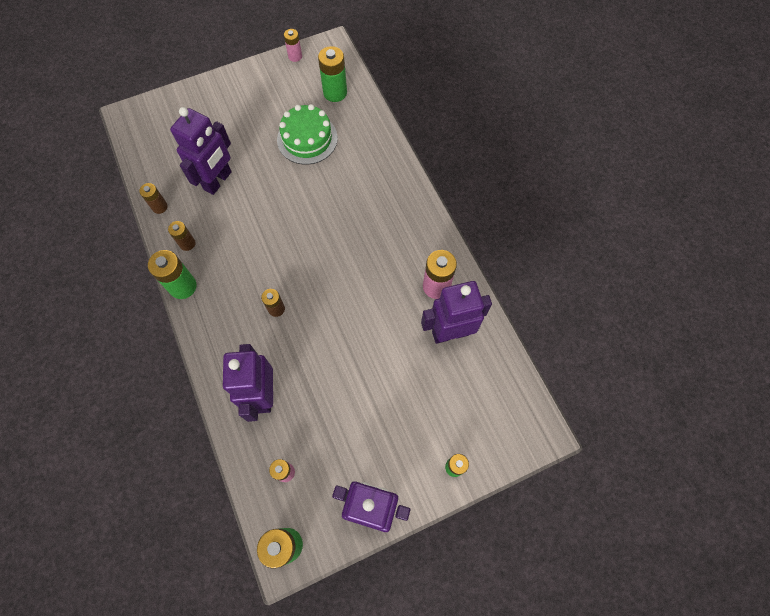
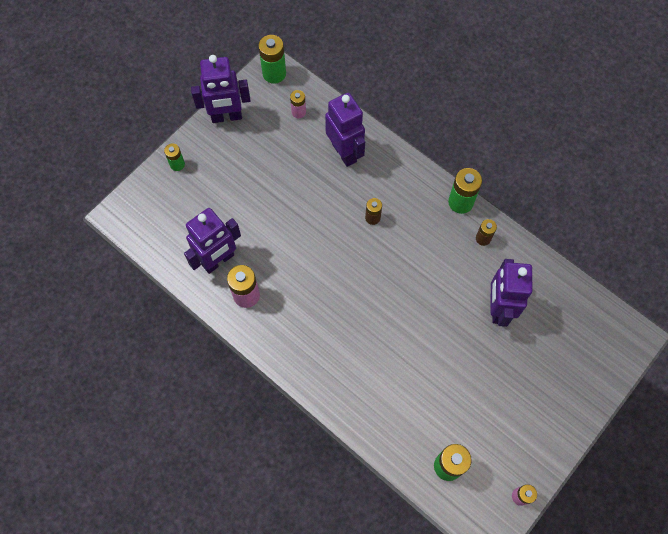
camera: 155 degrees right, 0 degrees up
brown battery [139,183,168,214] -> none
green cake [277,104,338,165] -> none

